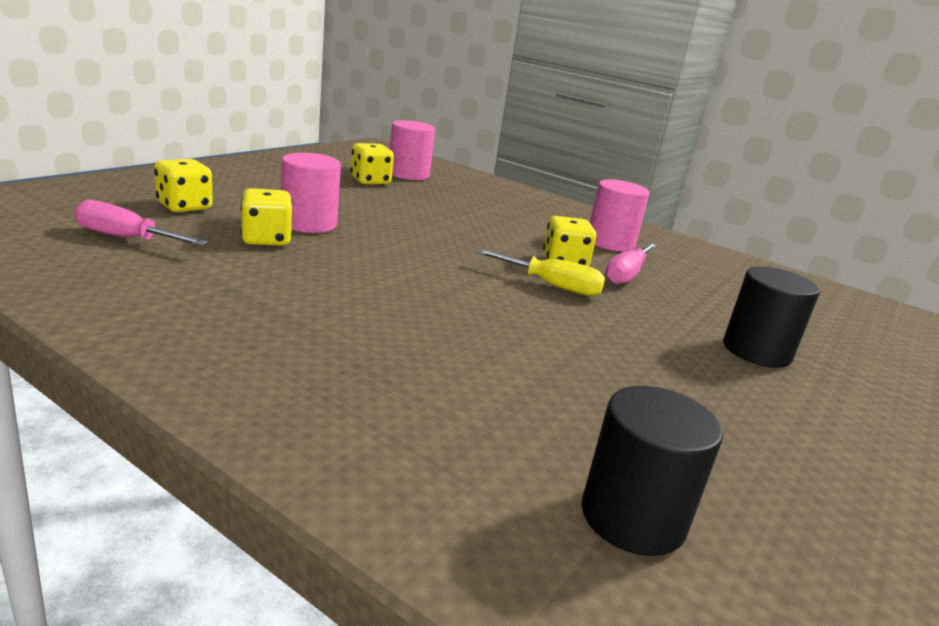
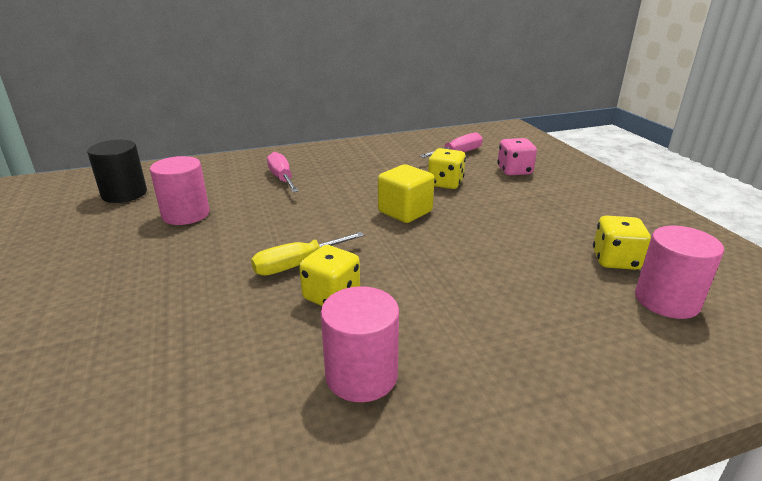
camera: 130 degrees right, 5 degrees up
yellow dice [154,159,213,212] -> pink dice [497,138,537,175]
pink cylinder [281,153,341,233] -> pink cylinder moved to [150,156,209,225]
pink screwdriver [605,243,657,284] -> pink screwdriver moved to [267,152,299,192]
black cylinder [723,266,820,368] -> none
none -> yellow cube [378,164,434,223]

